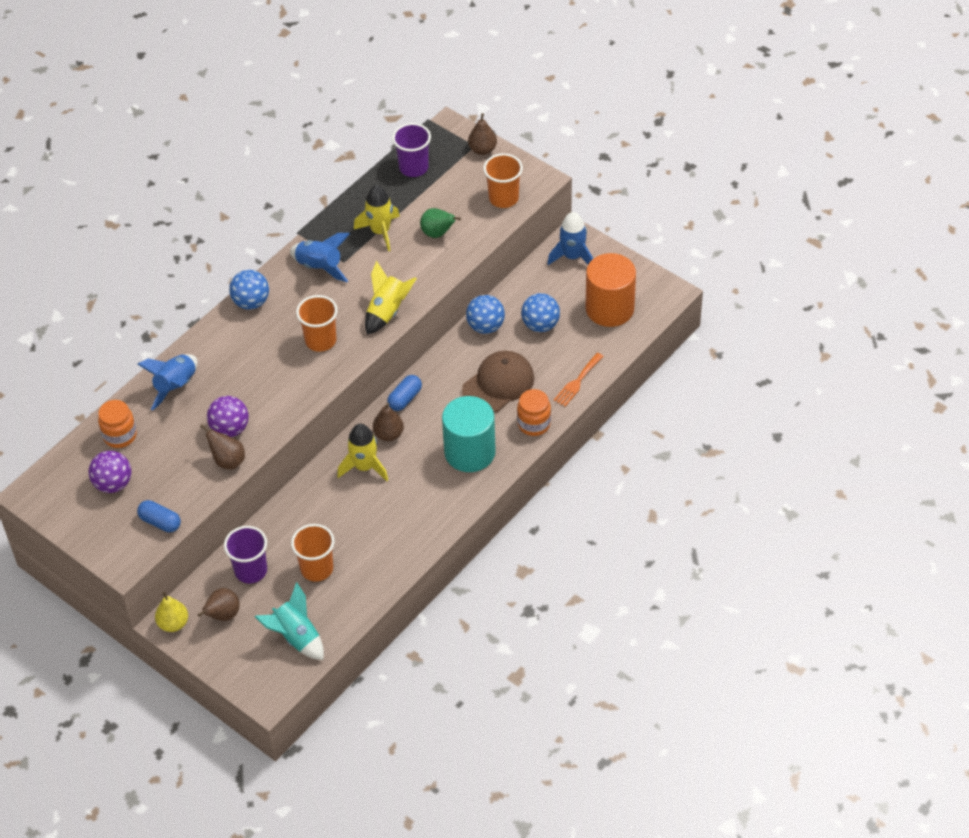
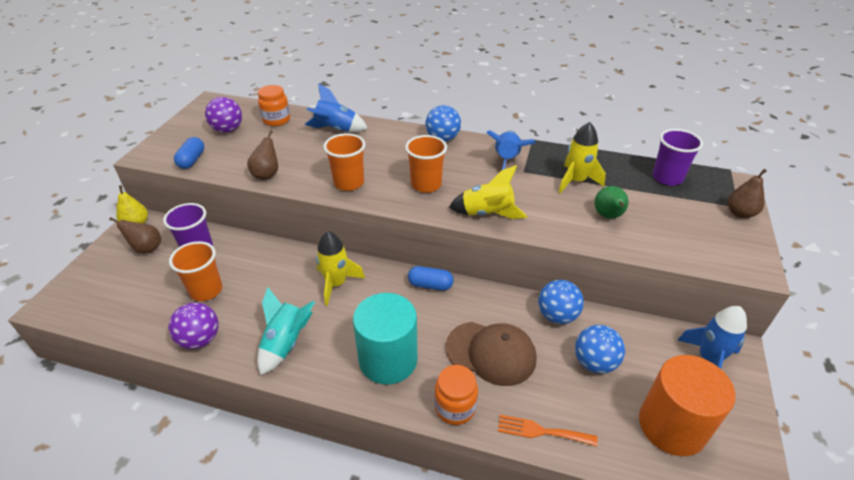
camera: 65 degrees right, 10 degrees down
purple ball [207,396,249,437] -> purple ball moved to [168,303,219,349]
turquoise rocket [255,582,324,660] -> turquoise rocket moved to [257,287,315,375]
brown pear [373,403,404,441] -> none
orange cup [483,154,523,208] -> orange cup moved to [323,133,366,191]

